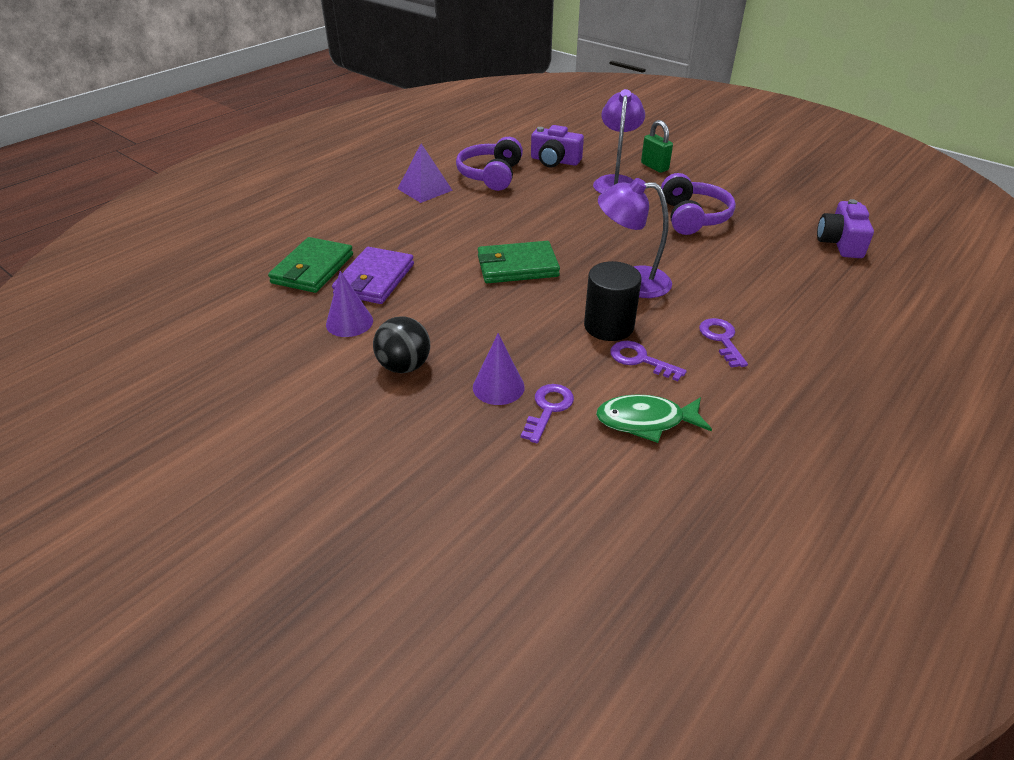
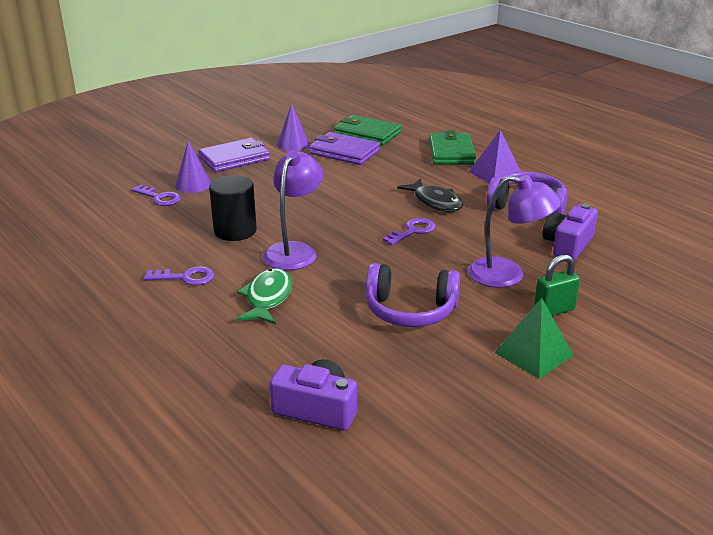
camera: 100 degrees right, 10 degrees down
black ball [373,316,430,373] -> purple wallet [198,138,270,172]
green wallet [478,241,560,283] -> green wallet moved to [429,130,476,164]
green fish [596,394,712,443] -> green fish moved to [236,268,292,324]
purple key [610,341,687,381] -> purple key moved to [383,218,435,245]
none -> black fish [397,178,463,212]
none -> green pyramid [494,298,573,379]

